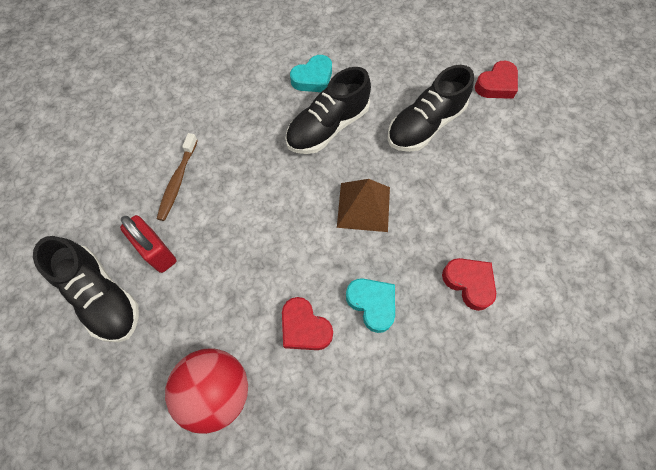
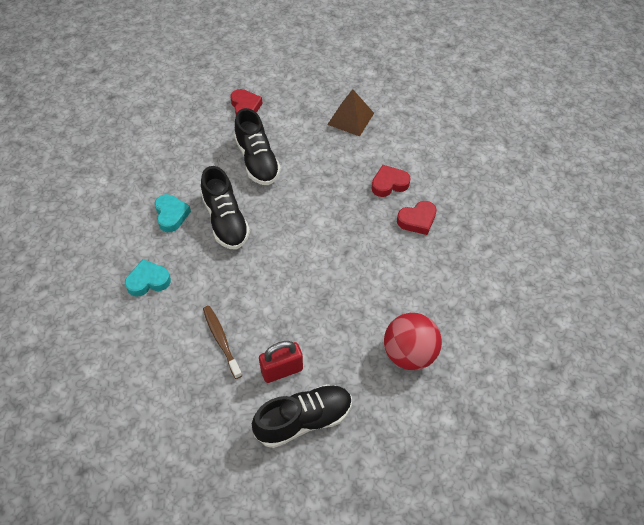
camera: 70 degrees left, 10 degrees down
brown toothbrush [157,133,198,221] -> brown toothbrush turned 150 degrees counterclockwise [203,306,242,379]
red heart [282,297,333,350] -> red heart moved to [397,201,437,235]
brown pyramid [337,179,390,232] -> brown pyramid moved to [327,89,374,136]
turquoise heart [346,278,395,333] -> turquoise heart moved to [125,259,171,297]

